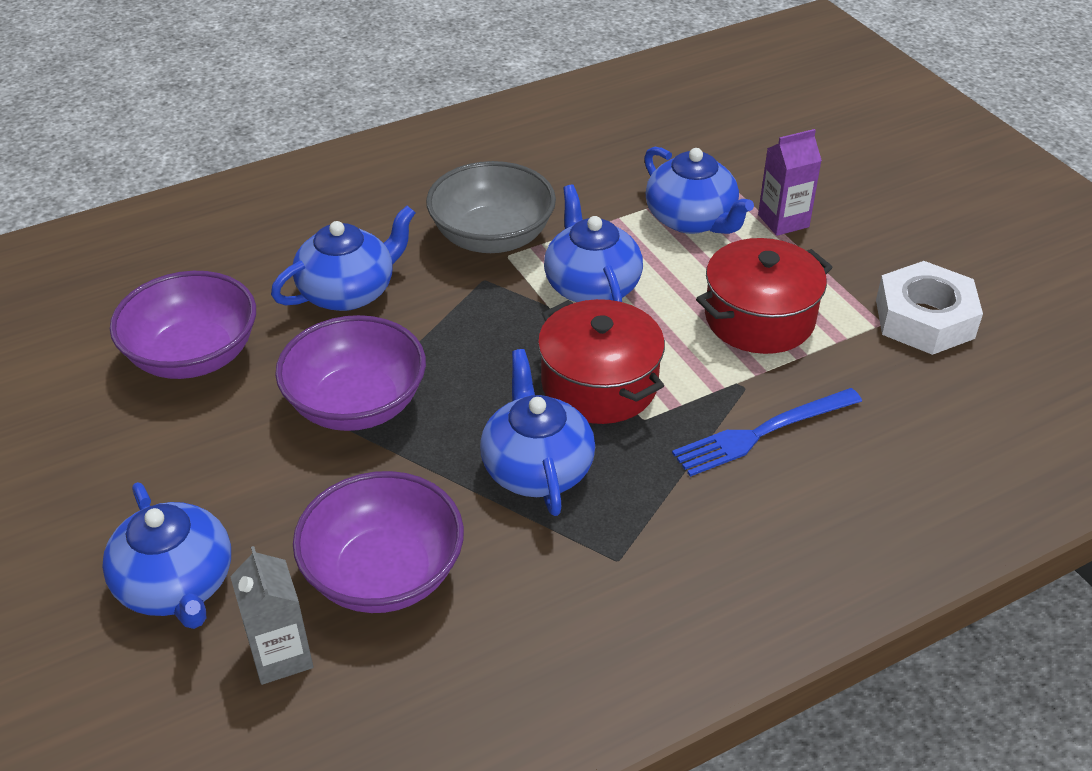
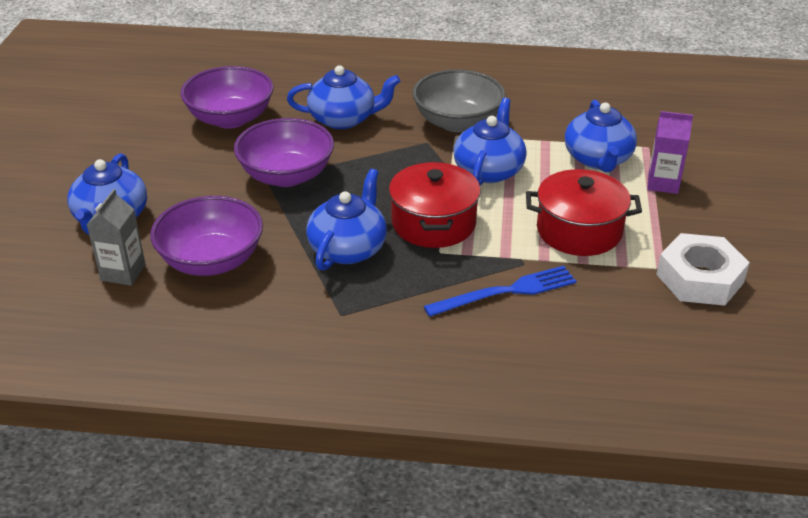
camera: 35 degrees right, 5 degrees down
blue fork [672,388,862,477] -> blue fork turned 150 degrees clockwise [424,266,576,317]

